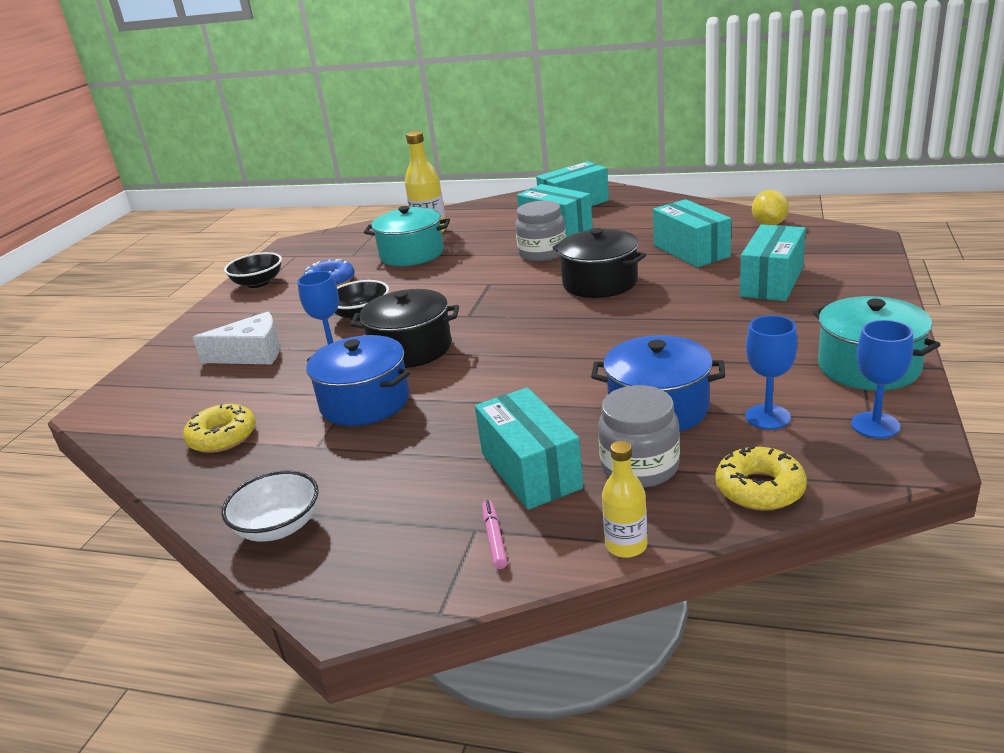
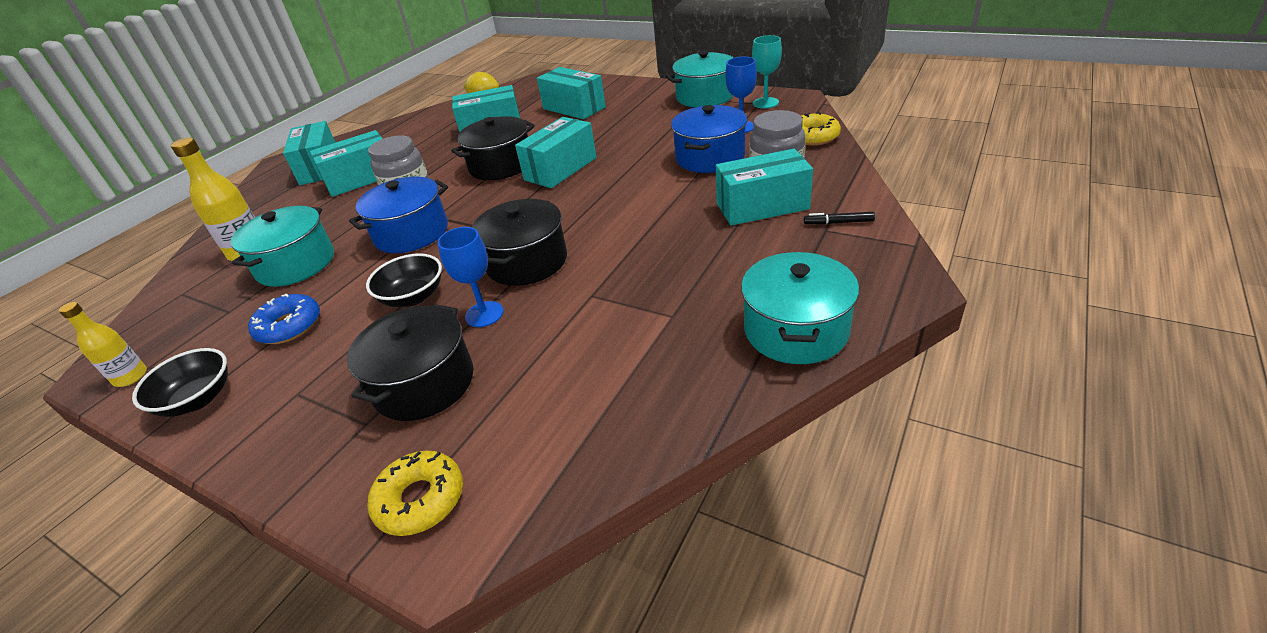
camera: 75 degrees left, 10 degrees up
yellow donut [183,404,256,453] -> yellow donut moved to [367,451,463,536]
white cheese [193,312,280,364] -> black pot [347,304,473,421]
white bowl [221,471,319,542] -> turquoise pot [741,252,859,364]
blue pot [306,335,410,426] -> blue pot moved to [349,176,448,253]
pink marker [482,500,507,569] -> black marker [804,212,875,224]
yellow bottle [602,441,647,558] -> yellow bottle moved to [59,302,147,387]
blue goblet [851,320,913,438] -> turquoise goblet [752,35,782,108]
none -> turquoise box [515,117,597,188]

